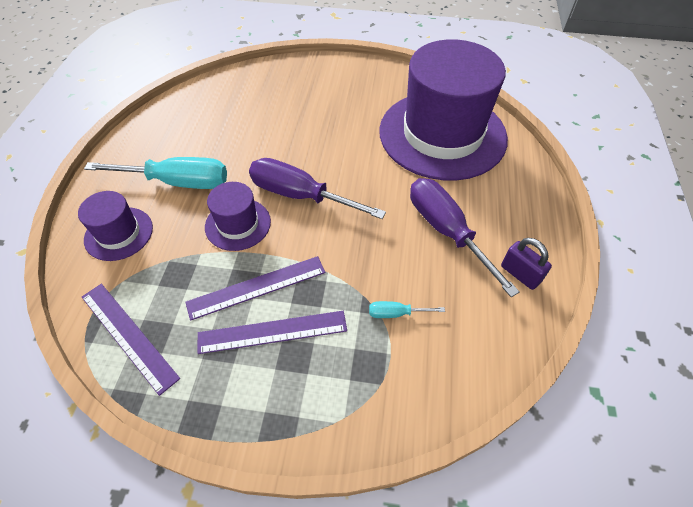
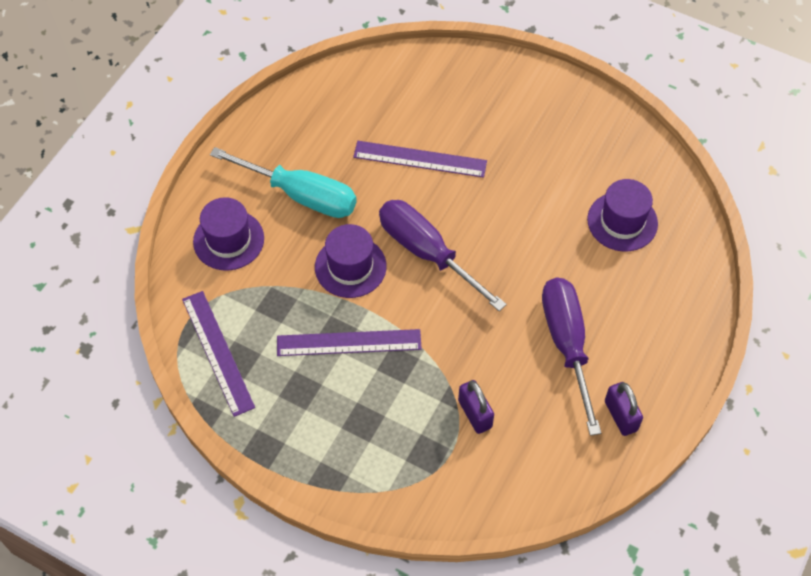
camera: 20 degrees right, 5 degrees up
purple ruler [197,311,347,354] -> purple ruler moved to [353,141,487,178]
turquoise screwdriver [369,301,445,318] -> purple padlock [458,380,494,434]
purple hat [379,39,508,181] -> purple hat [587,179,658,252], size x0.45

